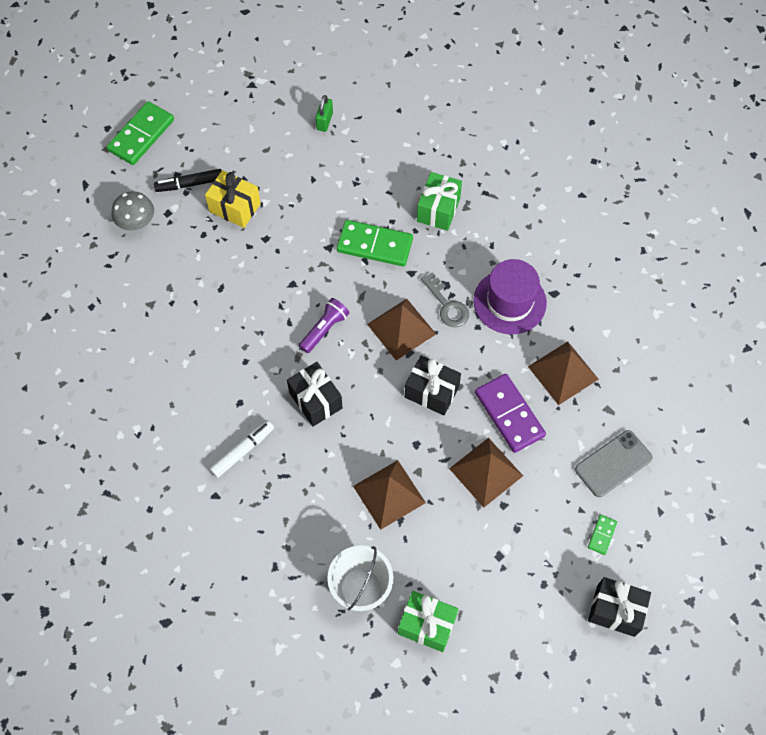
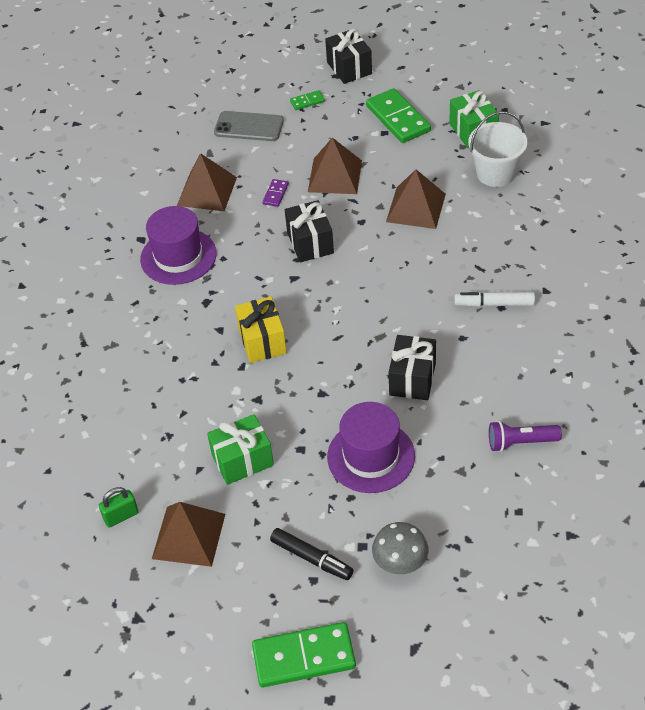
camera: 130 degrees left, 15 degrees down
yellow gift [205,170,261,228] -> yellow gift moved to [235,297,287,363]
black gift [287,362,343,427] -> black gift moved to [389,335,436,400]
purple flashlight [299,298,350,353] -> purple flashlight moved to [489,421,562,452]
green domino [337,220,413,267] -> green domino moved to [366,88,431,143]
brown pyramid [367,299,436,360] -> brown pyramid moved to [152,502,225,567]
green gift [417,172,462,231] -> green gift moved to [207,414,274,485]
grey key [421,272,469,327] -> none
purple domino [475,374,546,453] -> purple domino [262,179,289,207], size x0.47
none -> purple hat [327,402,415,493]

